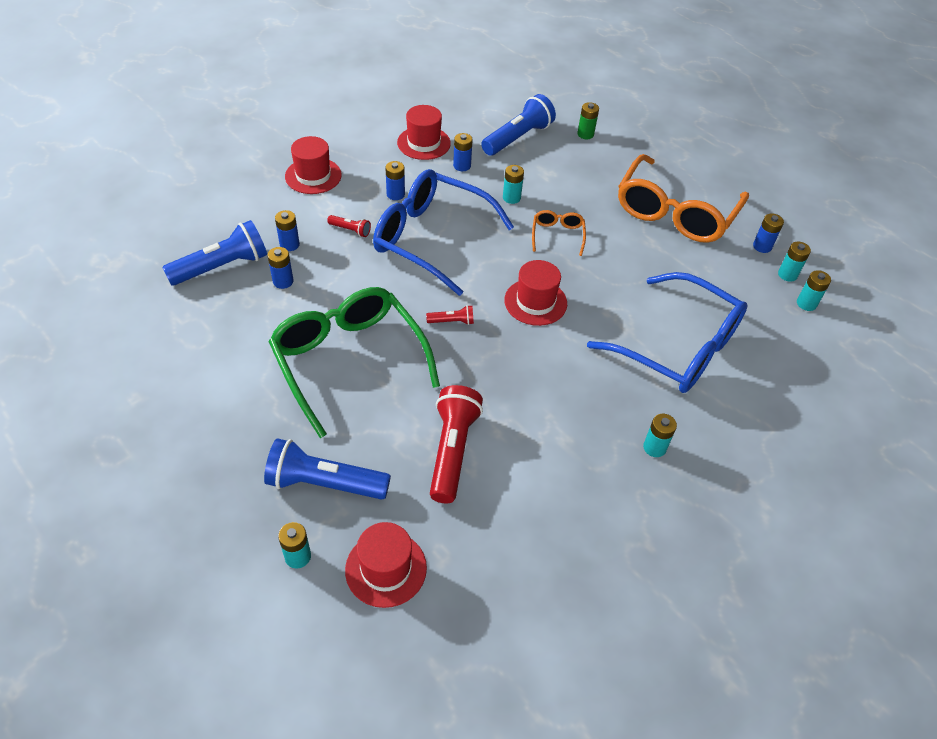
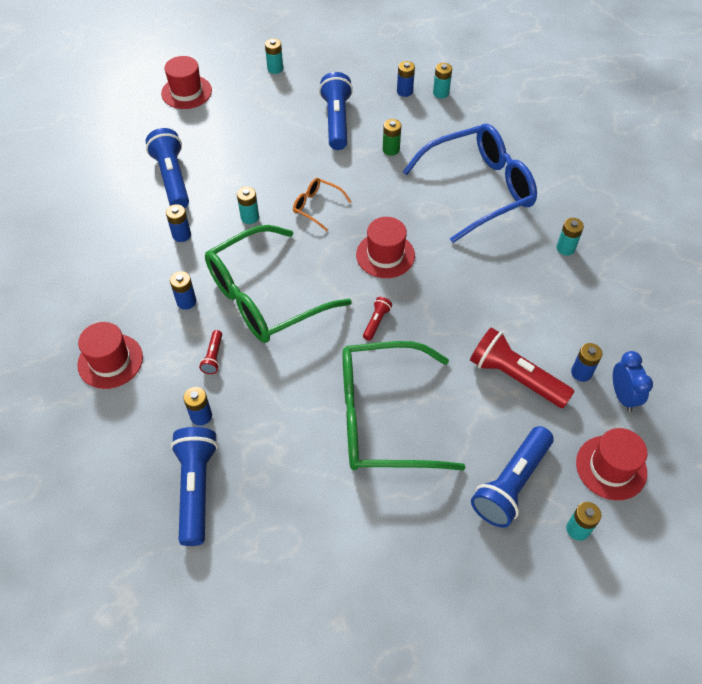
camera: 60 degrees left, 5 degrees up
blue battery [267,247,294,289] -> blue battery moved to [571,343,602,382]
red flashlight [327,215,371,237] -> red flashlight turned 135 degrees clockwise [199,330,222,374]
blue glasses [373,169,514,296] -> green glasses [205,225,352,343]
red hat [397,105,451,160] -> red hat moved to [161,56,212,109]
green battery [577,102,599,139] -> green battery moved to [383,119,401,156]
orange glasses [618,154,749,243] -> blue flashlight [319,72,353,150]
turquoise battery [797,270,831,311] -> turquoise battery moved to [265,38,283,74]
none -> blue clock [613,351,653,412]

